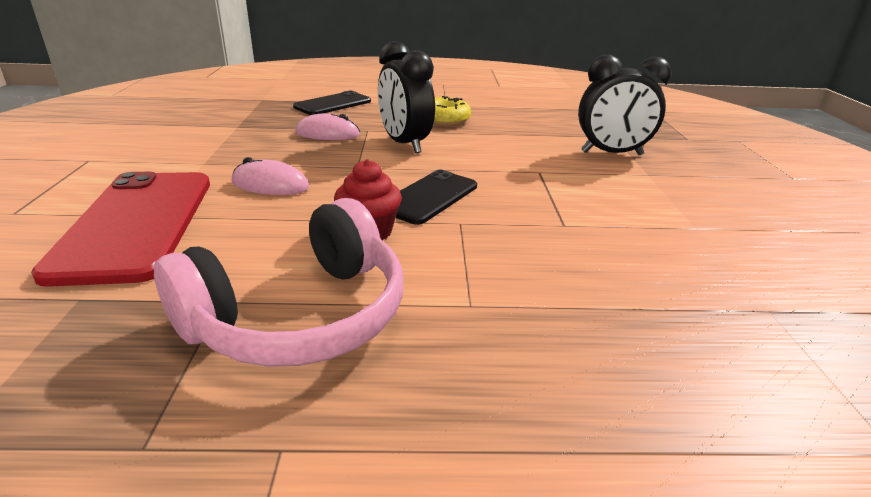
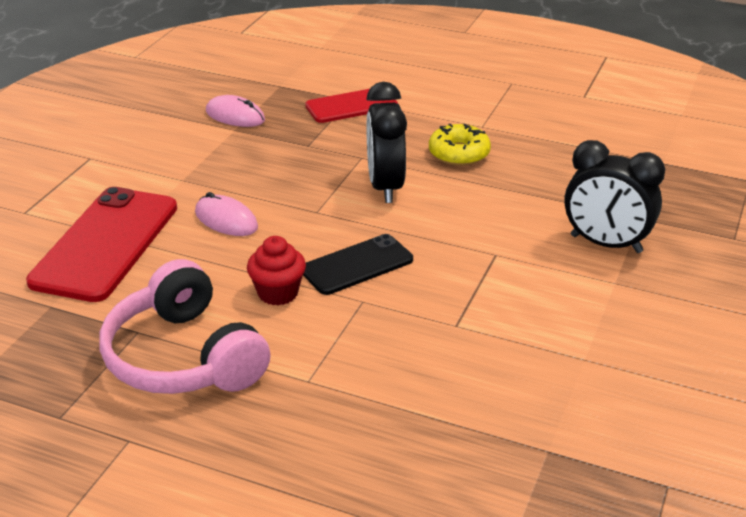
camera: 25 degrees right, 5 degrees up
pink headphones [154,198,404,367] -> pink headphones turned 75 degrees clockwise [99,259,270,394]
black phone [293,90,371,115] -> red phone [305,89,398,123]
pink mouse [295,113,360,140] -> pink mouse moved to [206,95,265,127]

